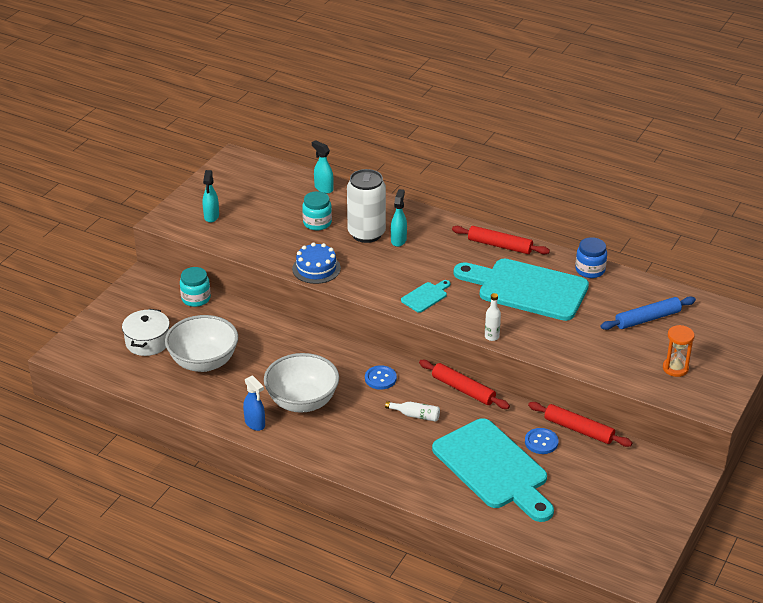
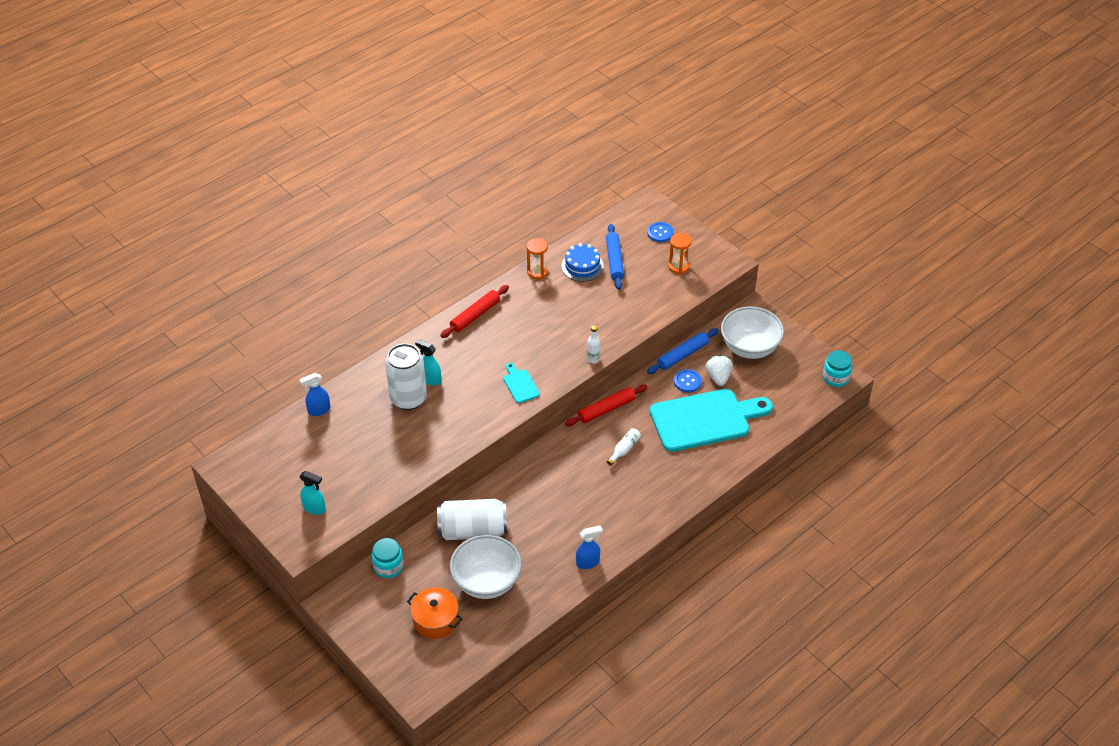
camera: 70 degrees left, 10 degrees up
white pot [122,309,170,356] -> orange pot [407,587,463,639]
white bowl [264,353,339,413] -> white bowl moved to [721,306,784,359]
blue cake [292,242,341,284] -> blue cake moved to [561,243,604,282]
turquoise jar [302,191,332,230] -> turquoise jar moved to [823,350,852,387]
turquoise spray bottle [312,140,334,194] -> blue spray bottle [299,373,330,416]
blue button [365,365,397,390] -> blue button moved to [647,222,674,242]
turquoise cutting board [454,258,589,321] -> none
red rolling pin [528,402,632,447] -> blue rolling pin [647,328,719,374]
blue jar [575,237,607,278] -> orange hourglass [527,238,548,279]
none -> white can [437,499,507,540]
none -> white strawberry [706,355,733,386]

